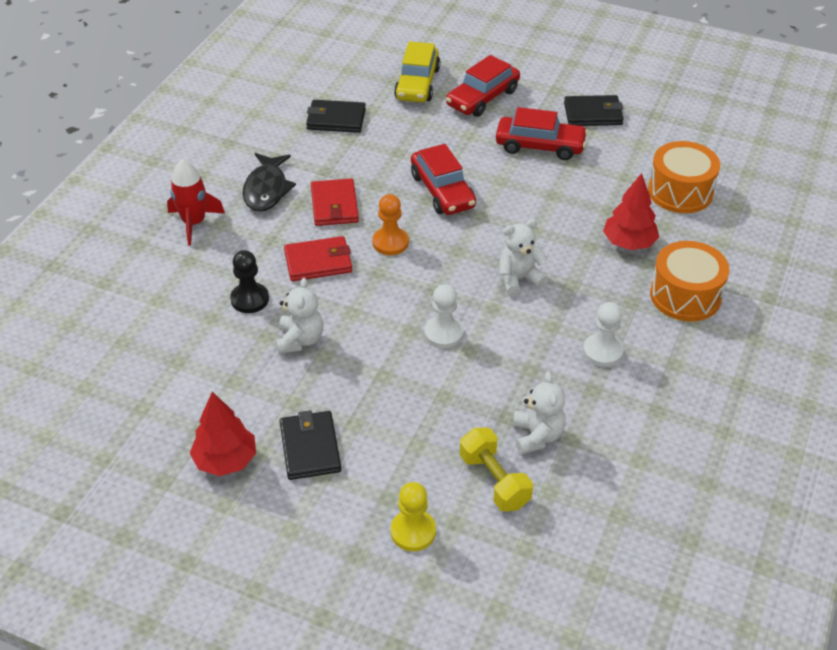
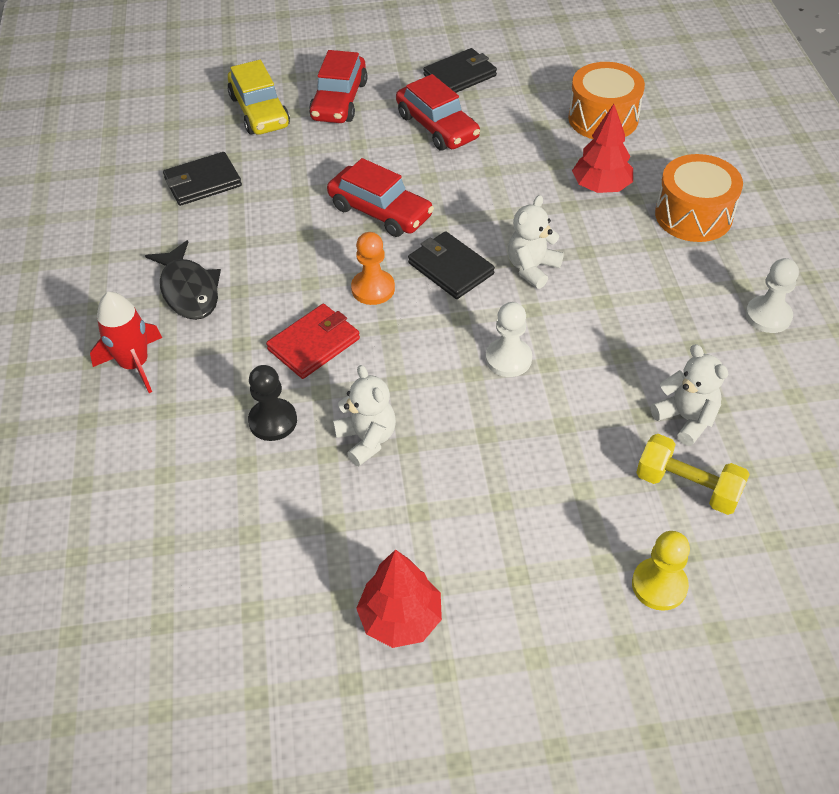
camera: 30 degrees left, 5 degrees up
black wallet [280,410,341,480] -> black wallet moved to [408,231,495,299]
red wallet [311,178,359,226] -> none
red car [496,107,588,160] -> red car turned 75 degrees clockwise [396,74,480,150]
white pawn [583,302,624,367] -> white pawn moved to [745,258,799,333]

